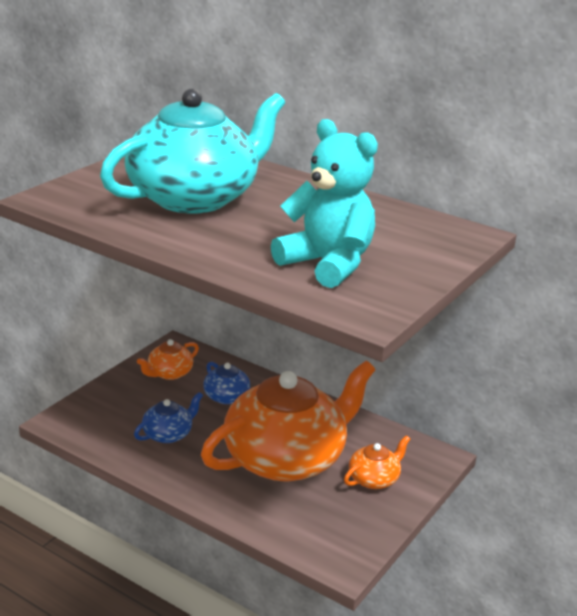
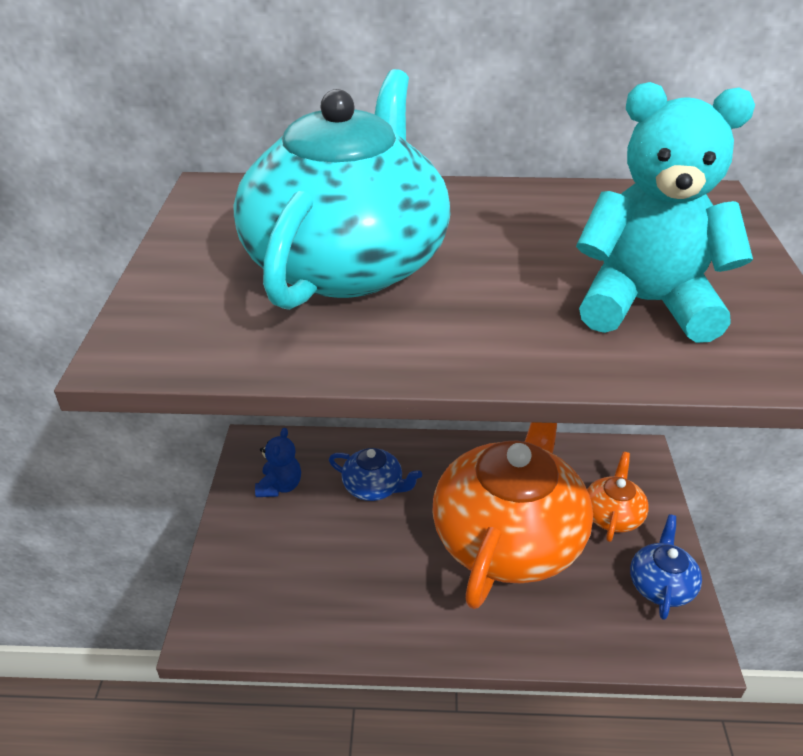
camera: 30 degrees left, 10 degrees up
blue teapot [134,392,203,443] -> blue teapot moved to [630,514,702,620]
orange teapot [137,339,199,380] -> blue teddy bear [255,428,301,497]

